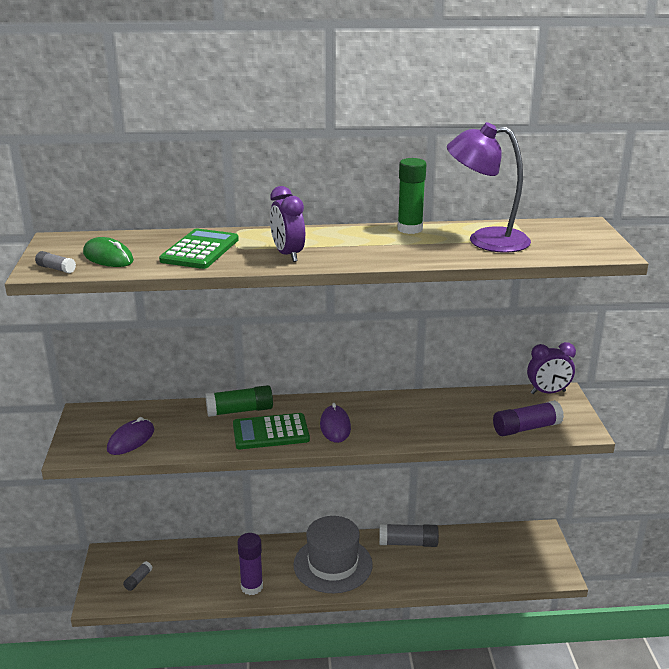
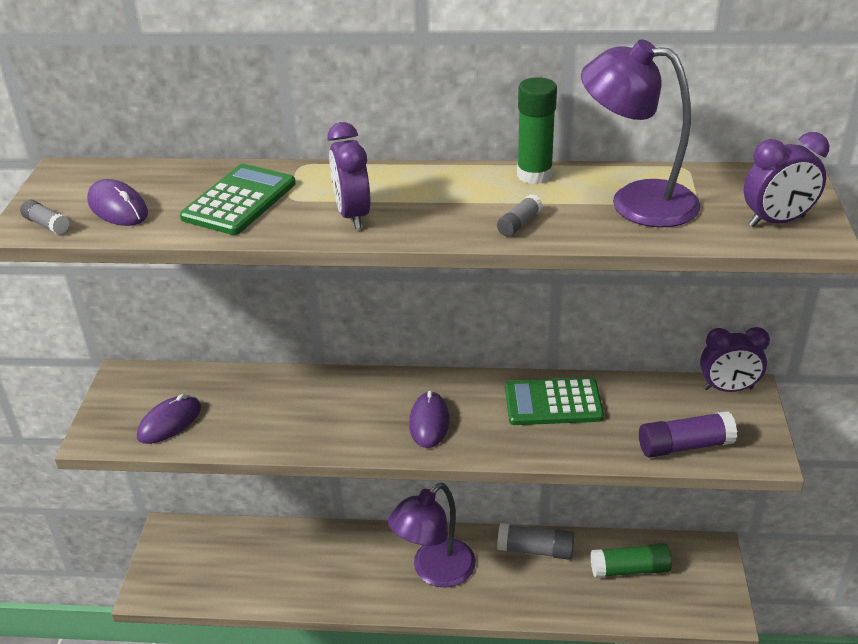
camera: 10 degrees right, 10 degrees up
green mouse [83,237,134,267] -> purple mouse [87,179,148,226]
grey glue stick [123,561,153,591] -> grey glue stick moved to [497,194,543,237]
green glue stick [205,385,273,417] -> green glue stick moved to [591,543,672,578]
green calculator [233,413,310,449] -> green calculator moved to [505,377,604,425]
purple glue stick [237,533,263,595] -> none
grey hat [293,516,373,593] -> purple lamp [388,483,476,587]
none -> purple clock [744,132,829,227]

